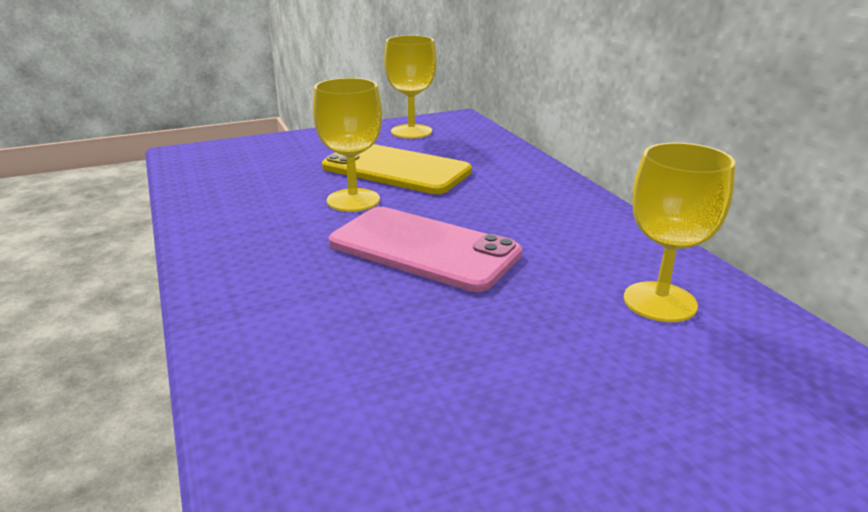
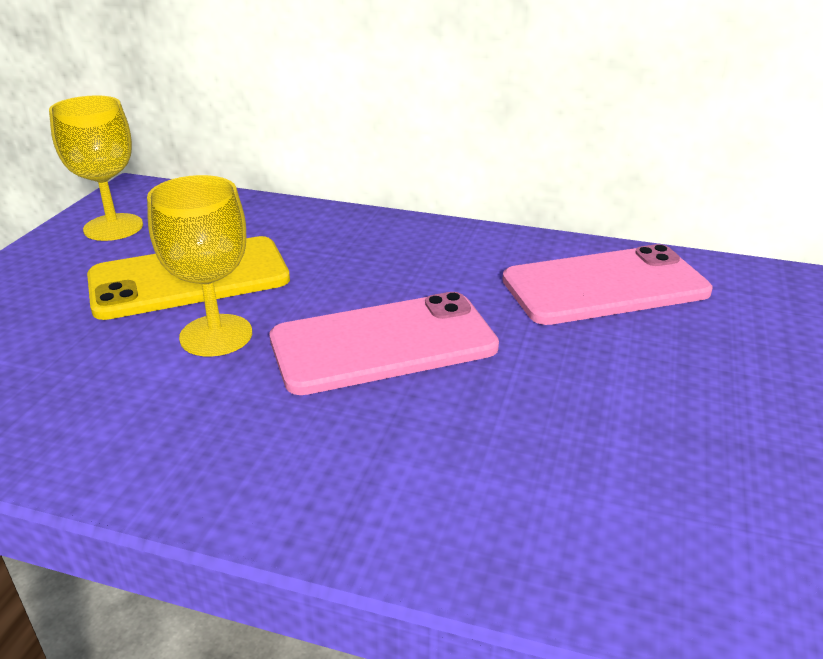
camera: 50 degrees left, 5 degrees up
yellow goblet [624,143,735,322] -> pink phone [502,244,712,325]

